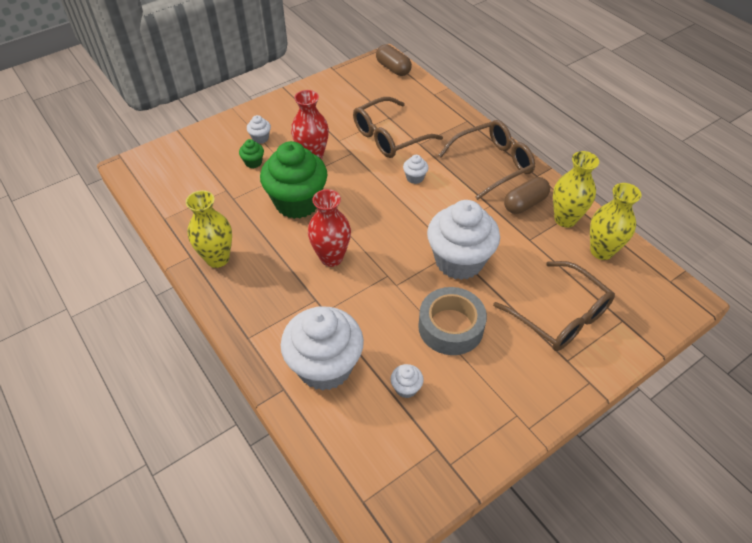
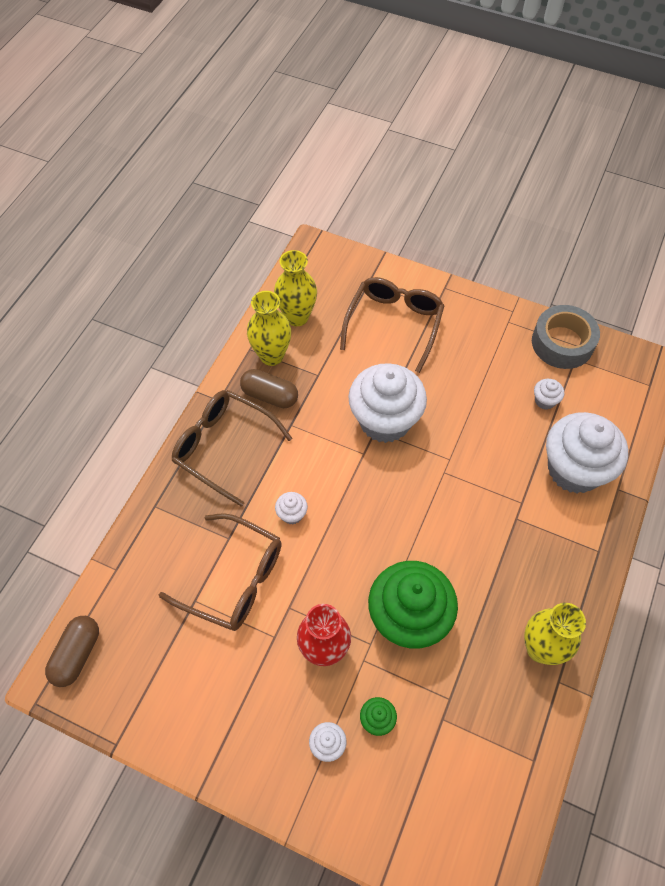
camera: 120 degrees left, 10 degrees up
red vase [308,189,351,267] -> none
grey tape [418,287,487,355] -> grey tape moved to [532,305,600,369]

